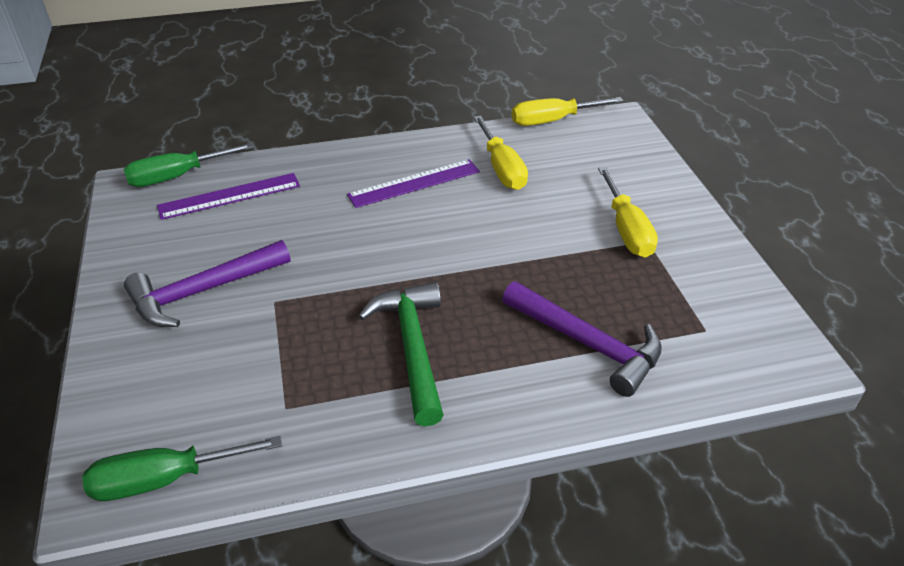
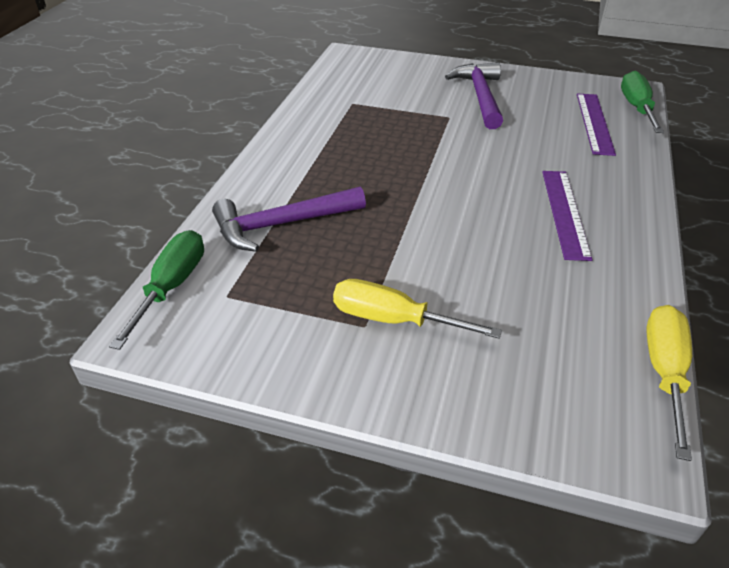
camera: 120 degrees right, 0 degrees up
green screwdriver [82,436,282,501] -> green screwdriver moved to [109,230,204,350]
green hammer [358,282,443,426] -> none
yellow screwdriver [474,115,528,190] -> none

